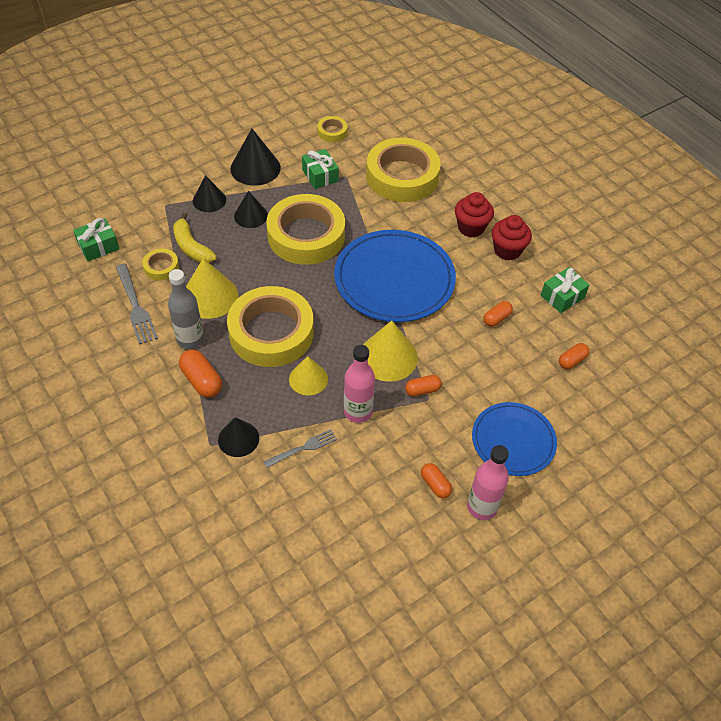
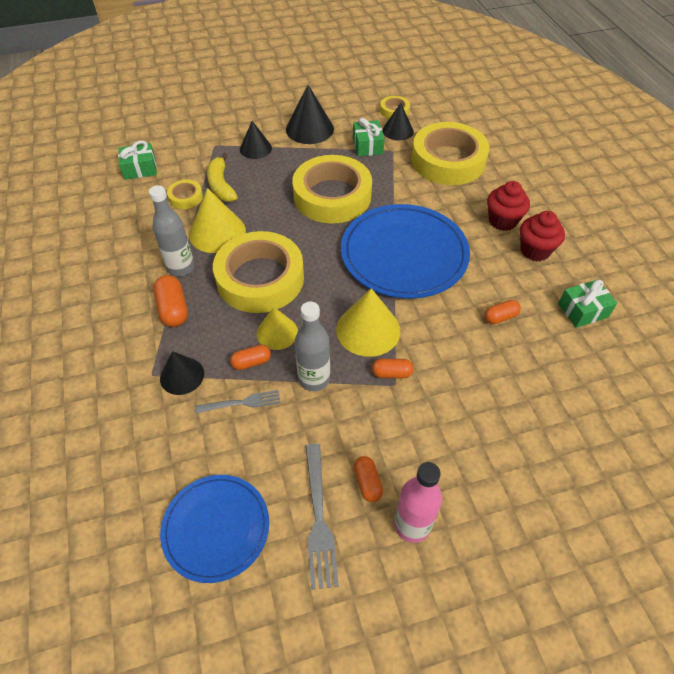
camera: 20 degrees right, 0 degrees up
grey fork [116,263,158,345] -> grey fork moved to [305,444,339,590]
black cone [234,191,268,228] -> black cone moved to [382,103,414,141]
pink bottle [344,345,375,423] -> grey bottle [295,301,330,391]
blue plate [472,402,557,476] -> blue plate moved to [160,475,269,583]
orange capsule [559,343,589,369] -> orange capsule moved to [230,344,271,370]

